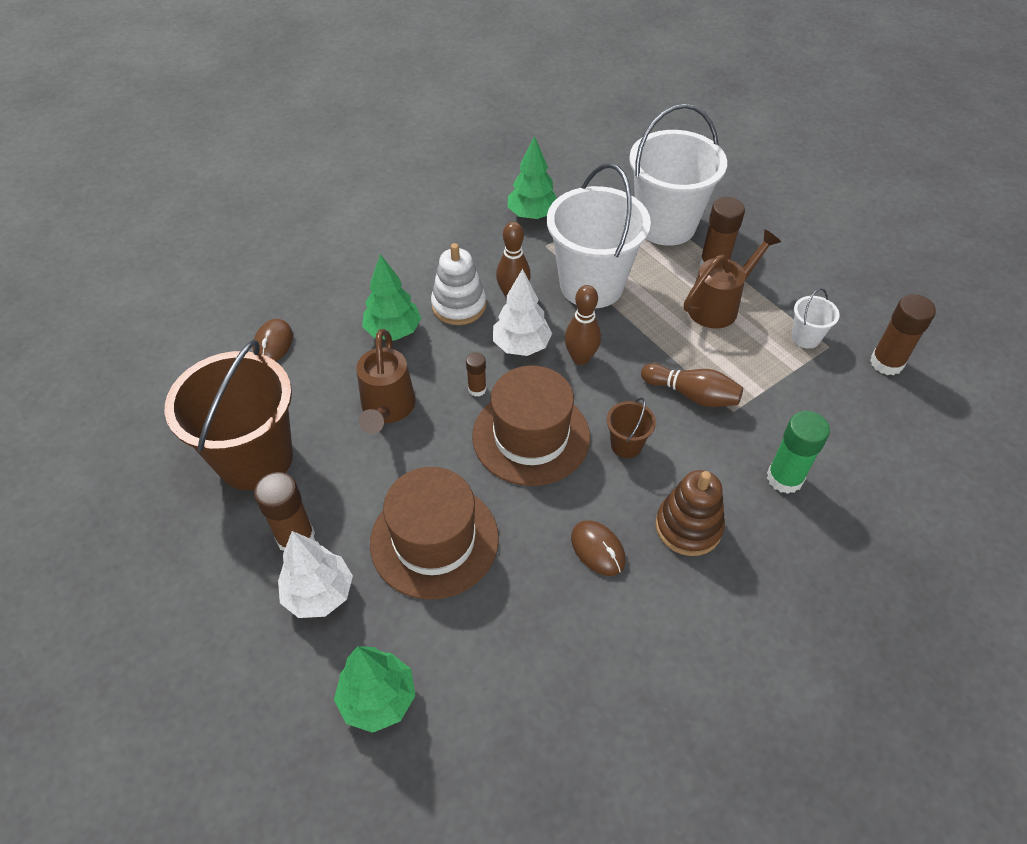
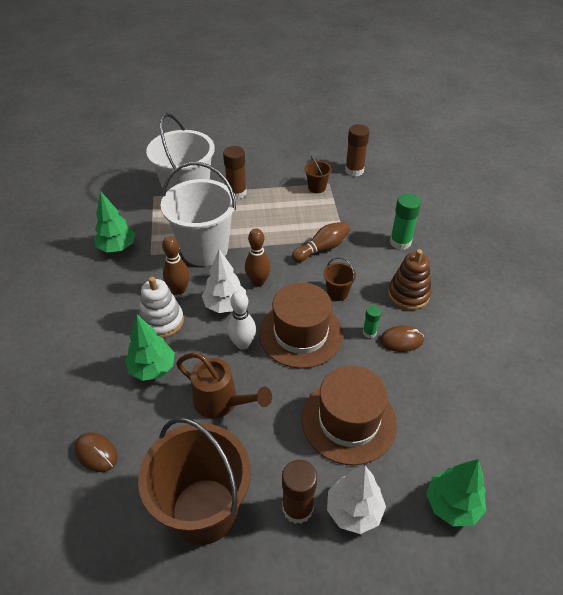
camera: 60 degrees left, 5 degrees down
brown glue stick [466,352,486,397] -> white bowling pin [228,291,256,350]
brown watering can [684,229,781,329] -> none
white bucket [791,288,839,349] -> brown bucket [305,156,332,193]
none -> green glue stick [363,305,381,338]

